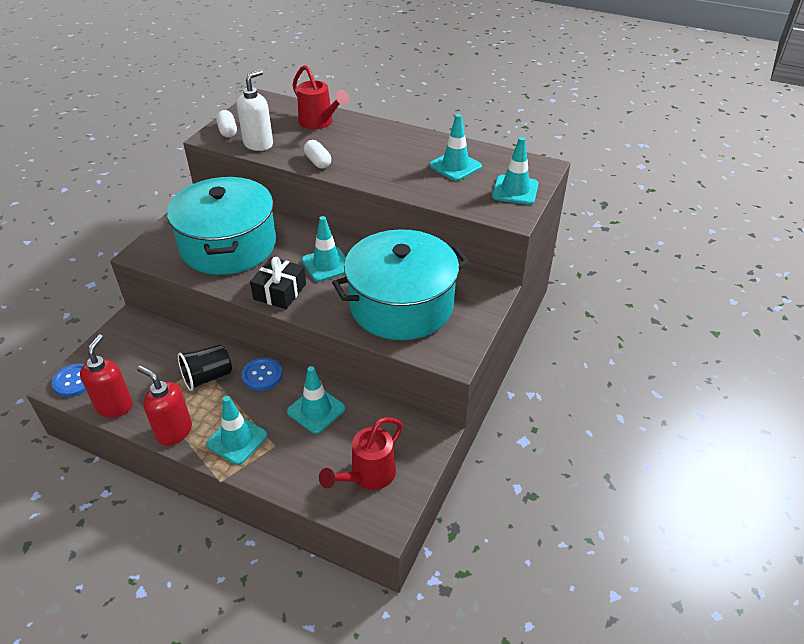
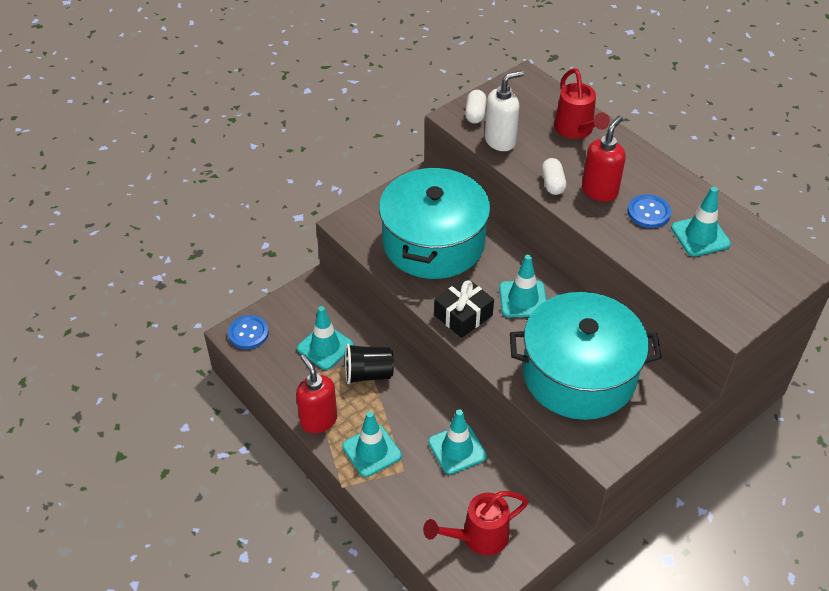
camera: 25 degrees right, 5 degrees up
red soap dispenser [80,334,133,417] -> red soap dispenser moved to [582,116,626,202]
blue button [242,358,282,391] -> blue button moved to [627,194,671,228]
turquoise traffic cone [492,137,539,205] -> turquoise traffic cone moved to [297,306,354,370]

